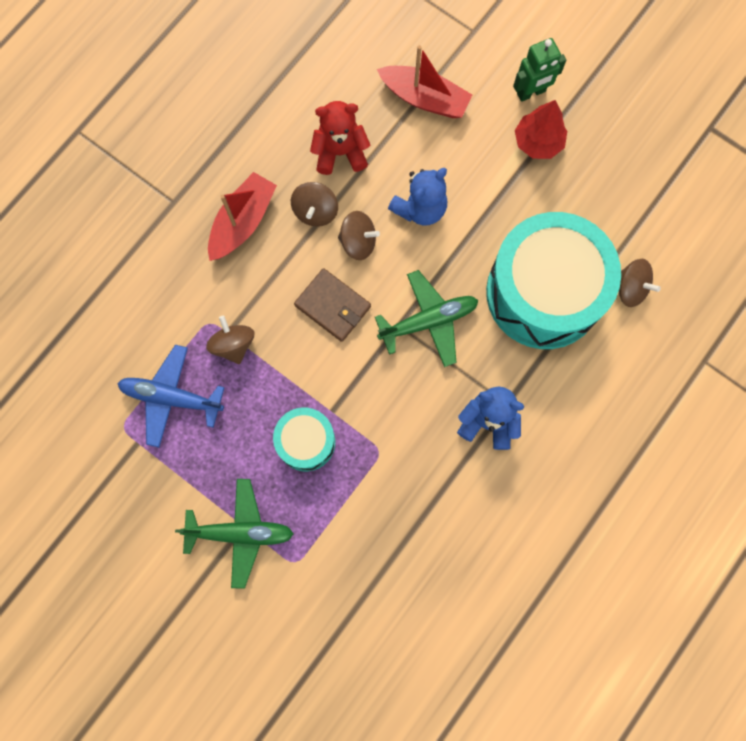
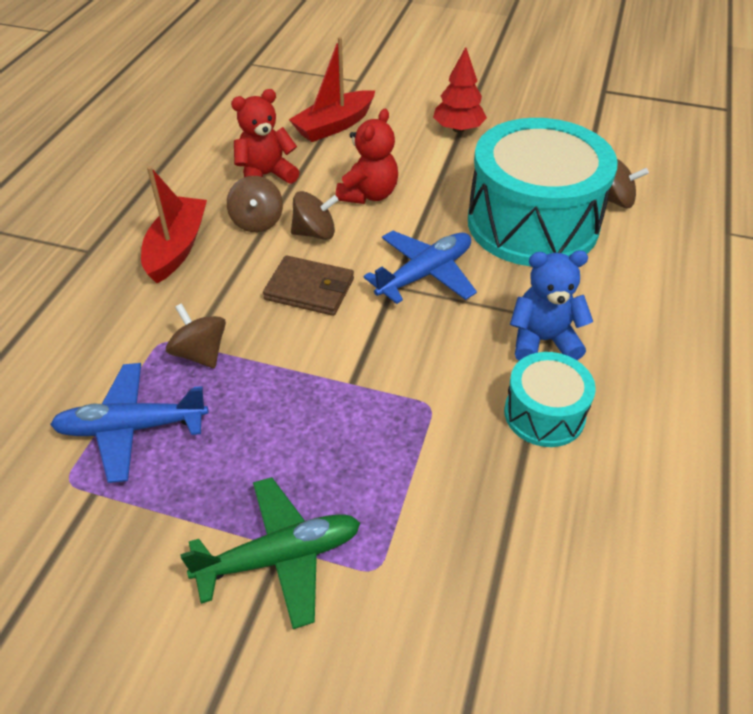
camera: 20 degrees left, 30 degrees down
turquoise drum [273,407,335,471] -> turquoise drum moved to [504,352,596,447]
green plane [375,270,478,367] -> blue plane [363,231,477,304]
red boat [377,45,472,118] -> red boat turned 135 degrees clockwise [289,37,375,142]
blue teddy bear [388,168,447,225] -> red teddy bear [336,109,398,204]
green robot [513,38,566,102] -> none

